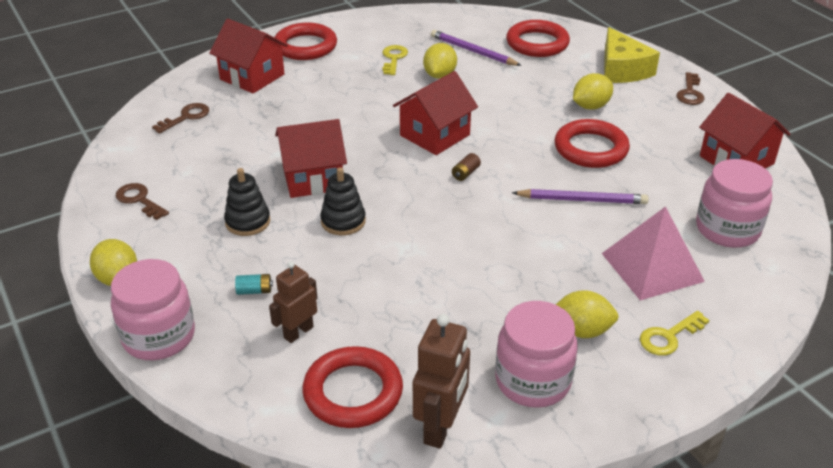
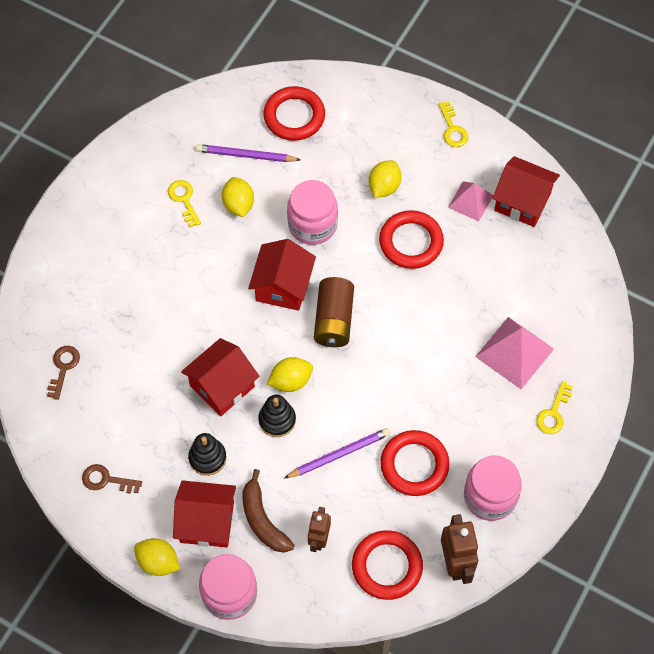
camera: 30 degrees left, 25 degrees up
red house [209,19,288,93] -> red house moved to [173,480,236,548]
turquoise battery [235,274,273,295] -> brown banana [242,469,294,553]
red ring [274,23,337,60] -> red ring moved to [380,430,450,496]
brown battery [452,153,481,181] -> brown battery [314,277,354,347], size x2.49
purple pencil [512,189,649,204] -> purple pencil moved to [284,428,390,478]
yellow lemon [556,290,619,338] -> yellow lemon moved to [267,357,313,392]
yellow cheese [604,27,660,83] -> none
brown key [676,72,704,105] -> yellow key [438,101,468,147]
pink jar [696,159,773,248] -> pink jar moved to [287,180,338,245]
none -> pink pyramid [448,181,493,222]

